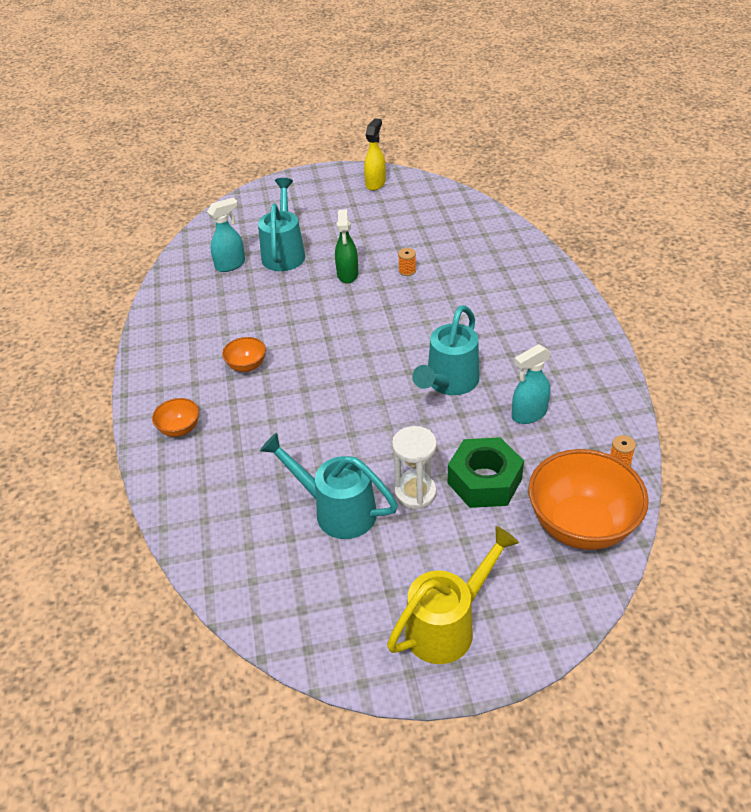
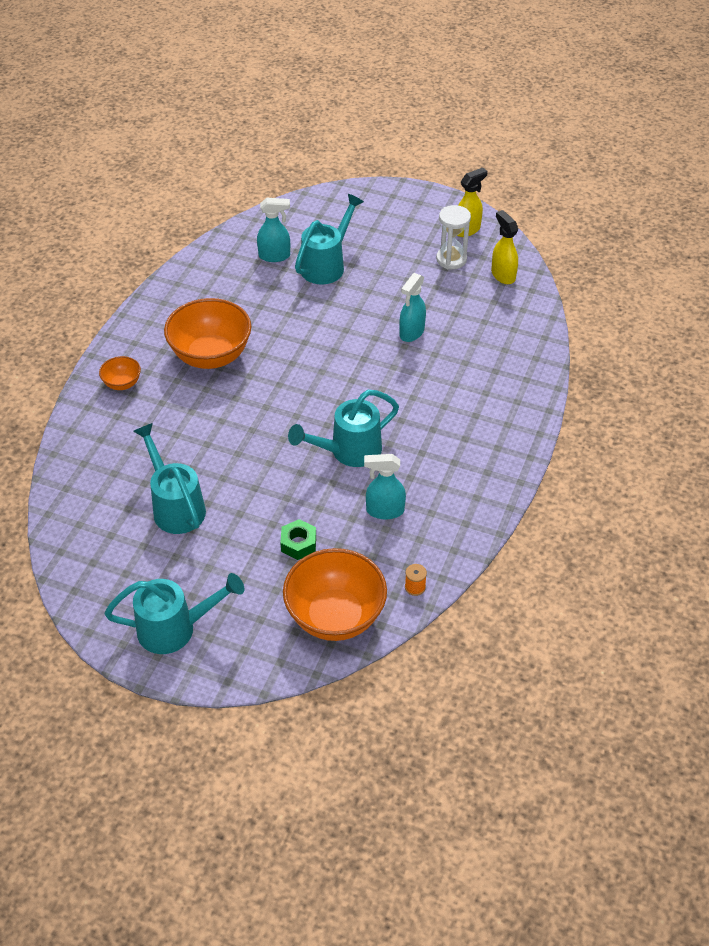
camera: 30 degrees right, 5 degrees up
orange bowl [222,337,266,372] -> orange bowl [164,298,251,369], size x2.13
green spray bottle [335,209,358,284] -> none
yellow watering can [387,526,519,664] -> turquoise watering can [105,573,244,654]
white hourglass [392,426,437,509] -> white hourglass moved to [436,205,471,269]
orange spool [398,248,416,276] -> turquoise spray bottle [399,273,426,342]
green nut [448,437,524,508] -> green nut [280,519,316,560], size x0.59
none -> yellow spray bottle [491,210,518,284]

